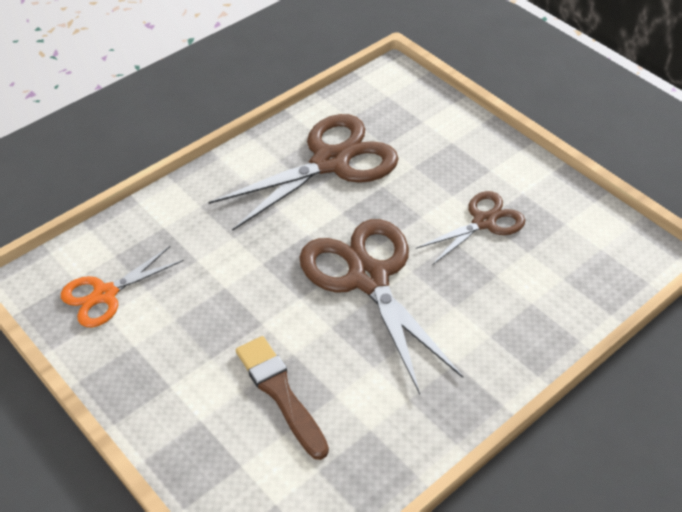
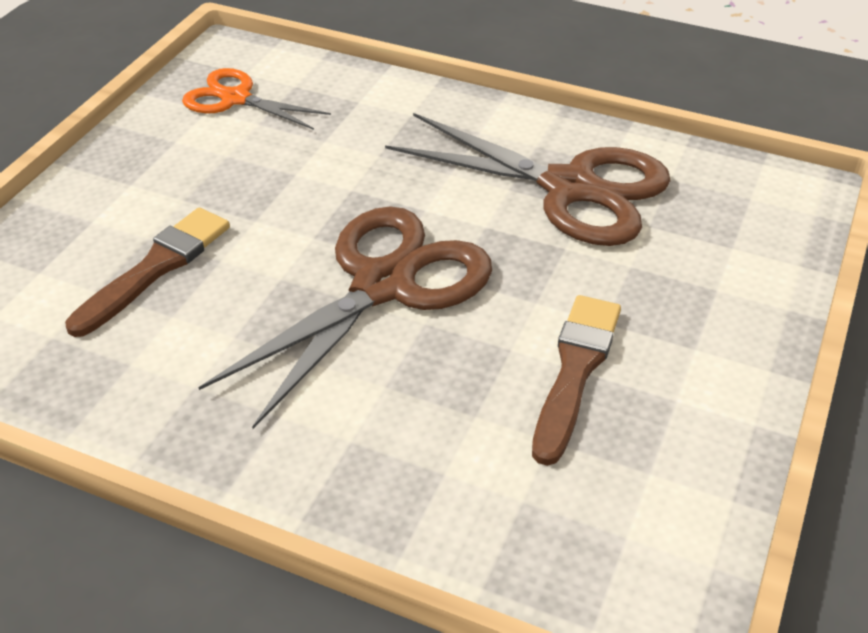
camera: 65 degrees right, 5 degrees down
brown scissors [416,191,525,265] -> brown brush [532,295,621,466]

